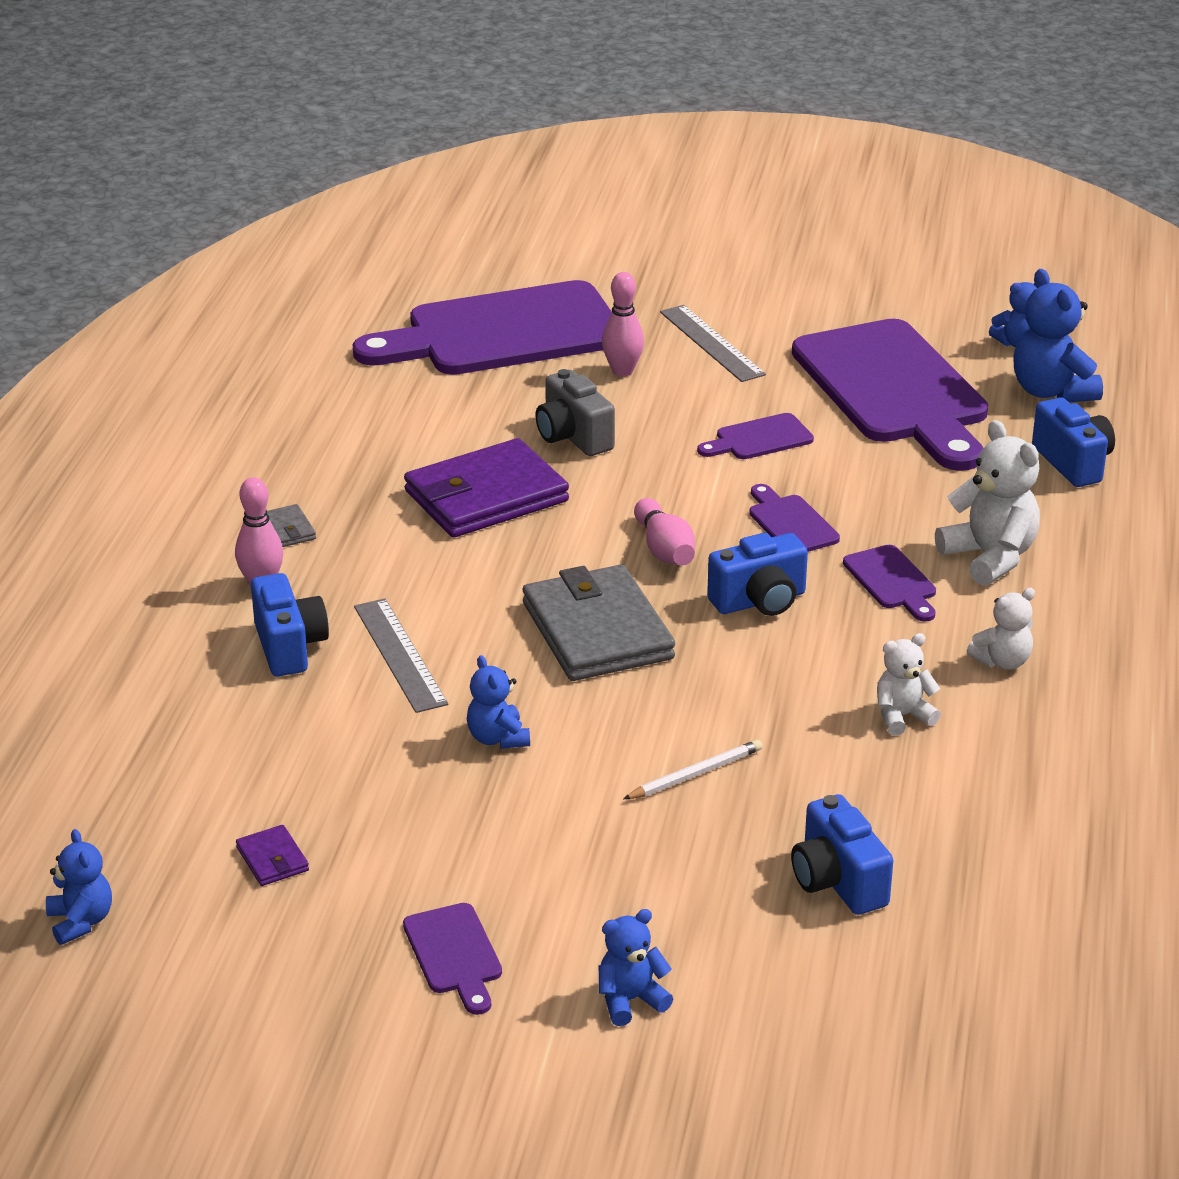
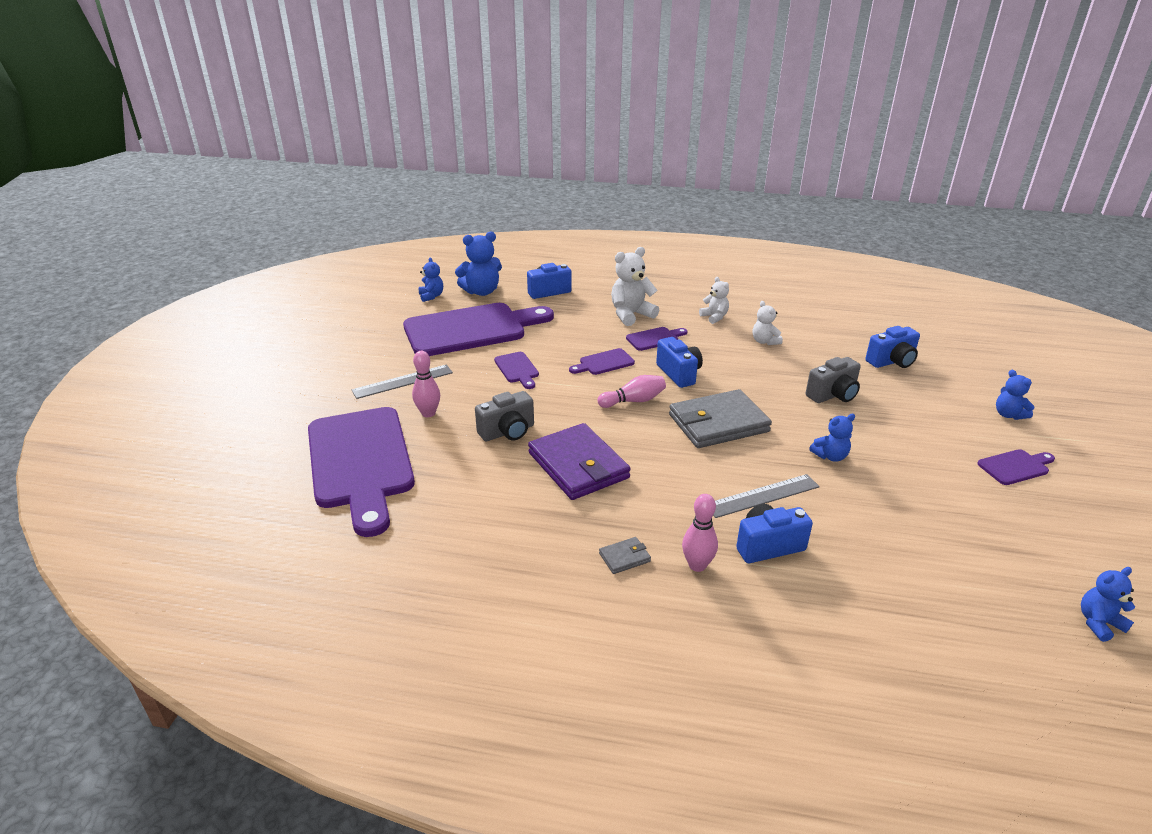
camera: 90 degrees left, 0 degrees up
purple wallet [236,825,309,886] -> none
white pencil [623,740,762,799] -> grey camera [805,357,861,403]

